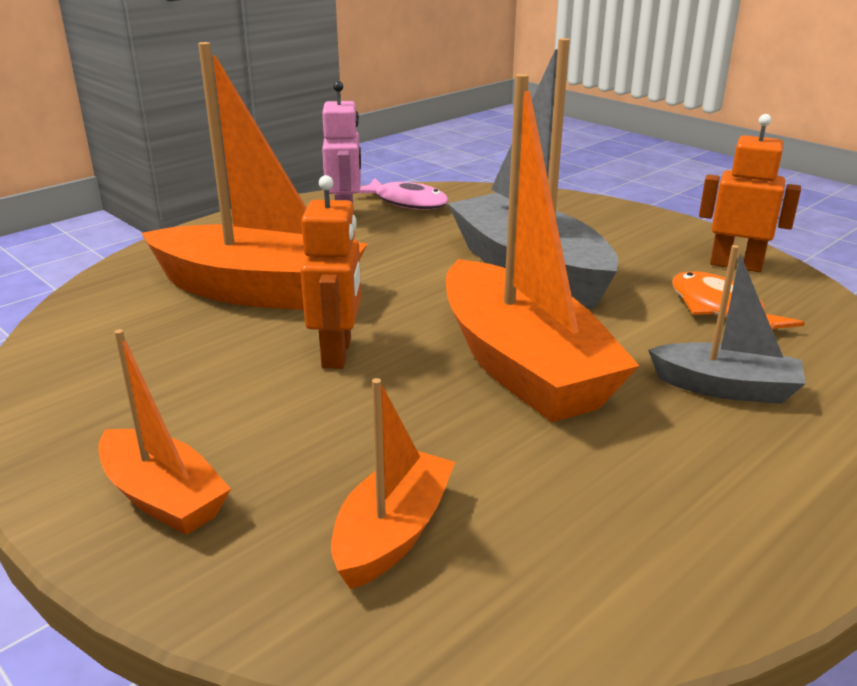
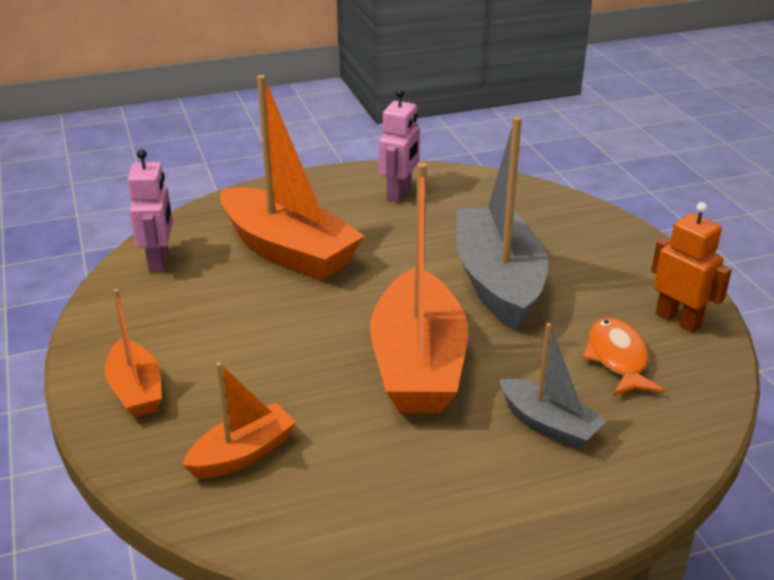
camera: 25 degrees right, 5 degrees up
orange robot [301,175,361,369] -> none
pink fish [359,178,449,210] -> none
none -> pink robot [127,149,173,272]

